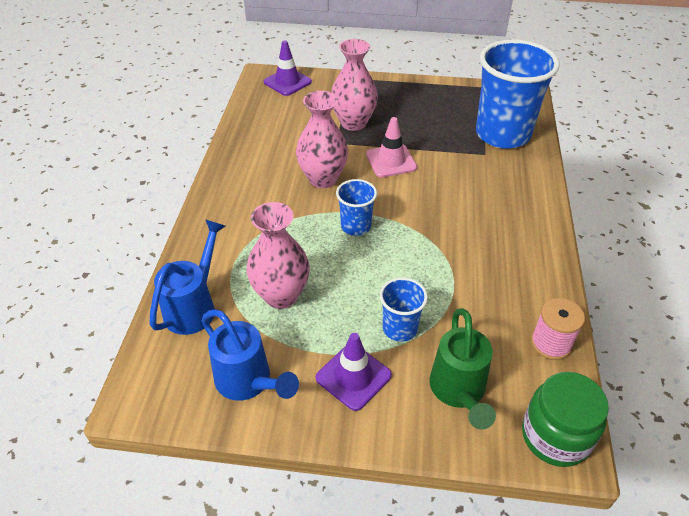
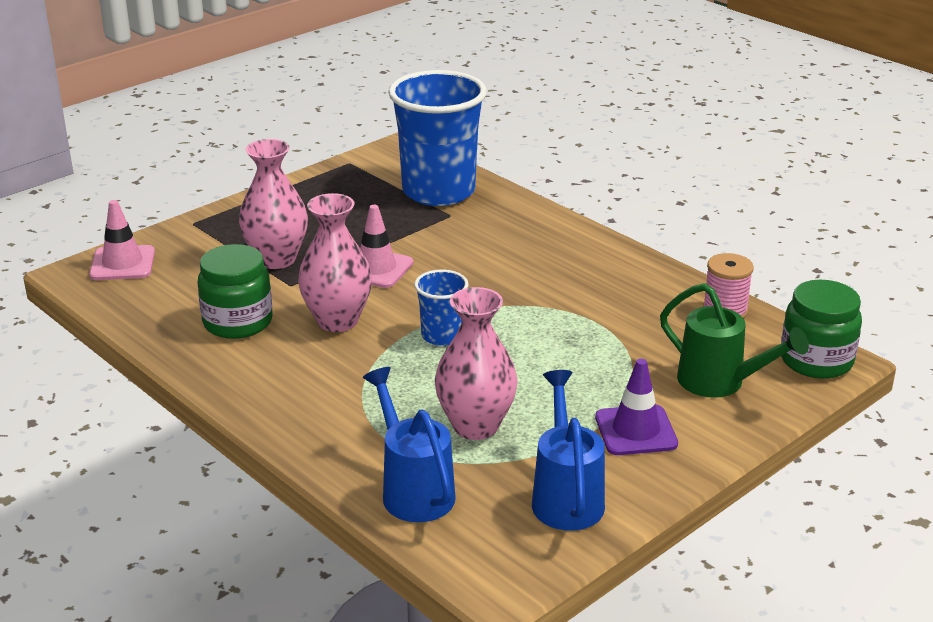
camera: 50 degrees left, 15 degrees down
blue watering can [202,309,299,401] -> blue watering can turned 90 degrees counterclockwise [532,370,605,531]
purple traffic cone [264,40,312,96] -> pink traffic cone [89,200,155,280]
blue cup [380,277,428,342] -> none
none -> green jar [198,244,273,339]

